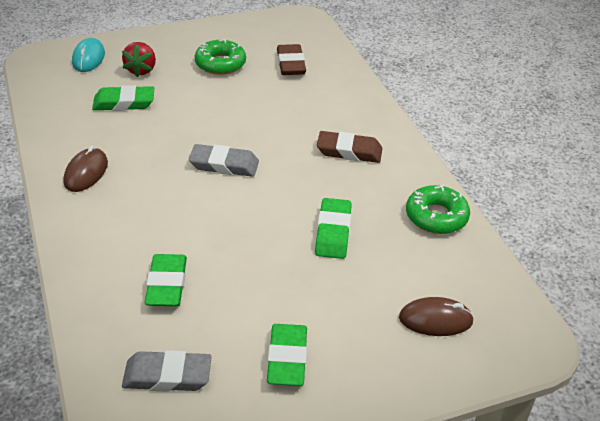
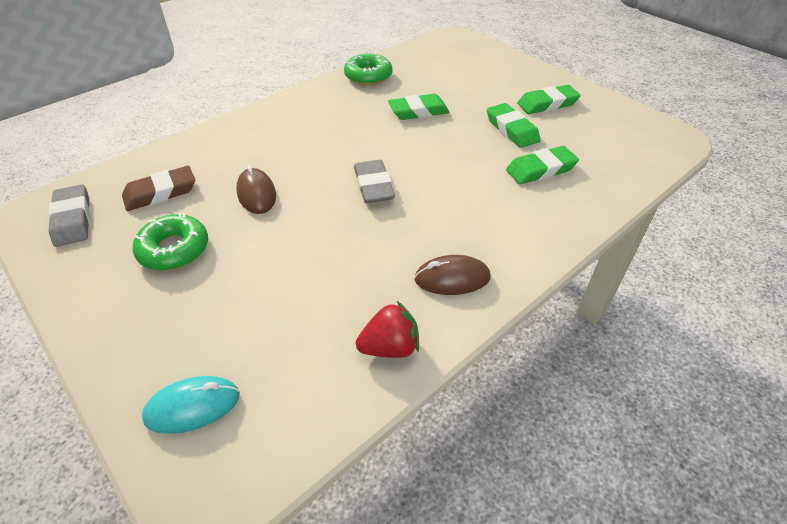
camera: 110 degrees left, 5 degrees up
green eraser [92,85,154,111] -> green eraser moved to [487,103,541,148]
red strawberry [122,42,156,77] -> red strawberry moved to [356,301,419,358]
grey eraser [122,350,212,392] -> grey eraser moved to [48,184,90,247]
brown eraser [317,131,382,163] -> none
brown mouse [399,297,474,336] -> brown mouse moved to [236,165,276,214]

